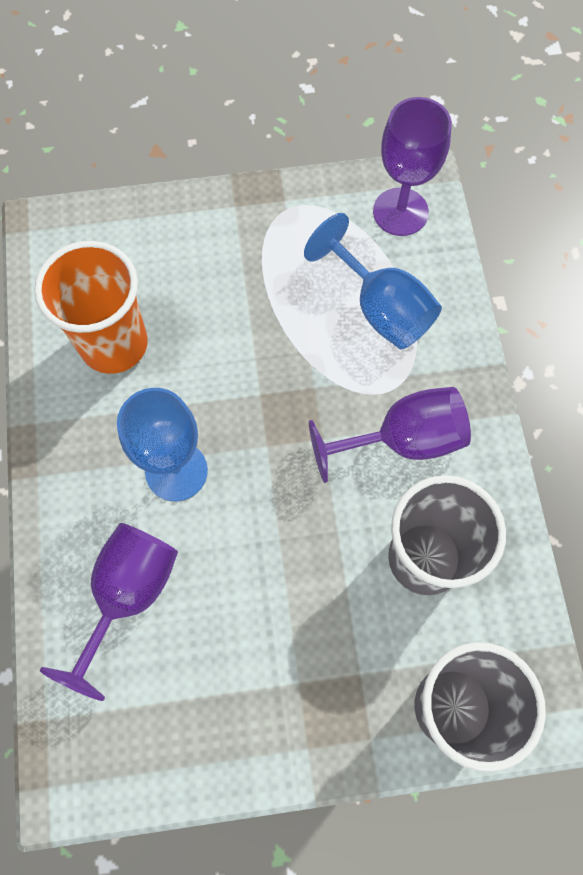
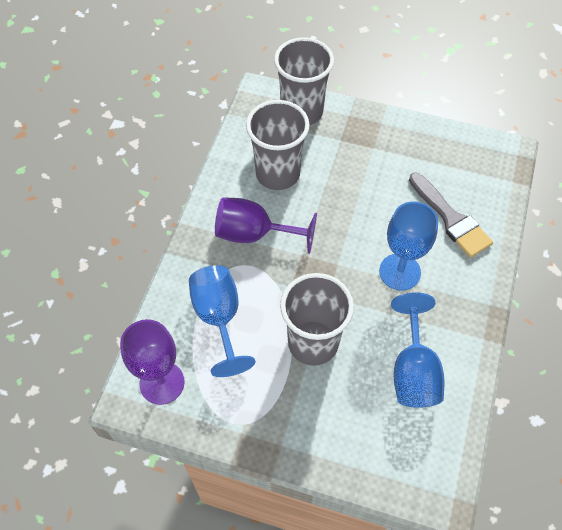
camera: 155 degrees left, 10 degrees down
orange cup [34,241,148,374] -> blue goblet [391,292,444,408]
purple goblet [39,523,178,701] -> grey brush [409,172,493,258]
none -> grey cup [280,273,354,366]

